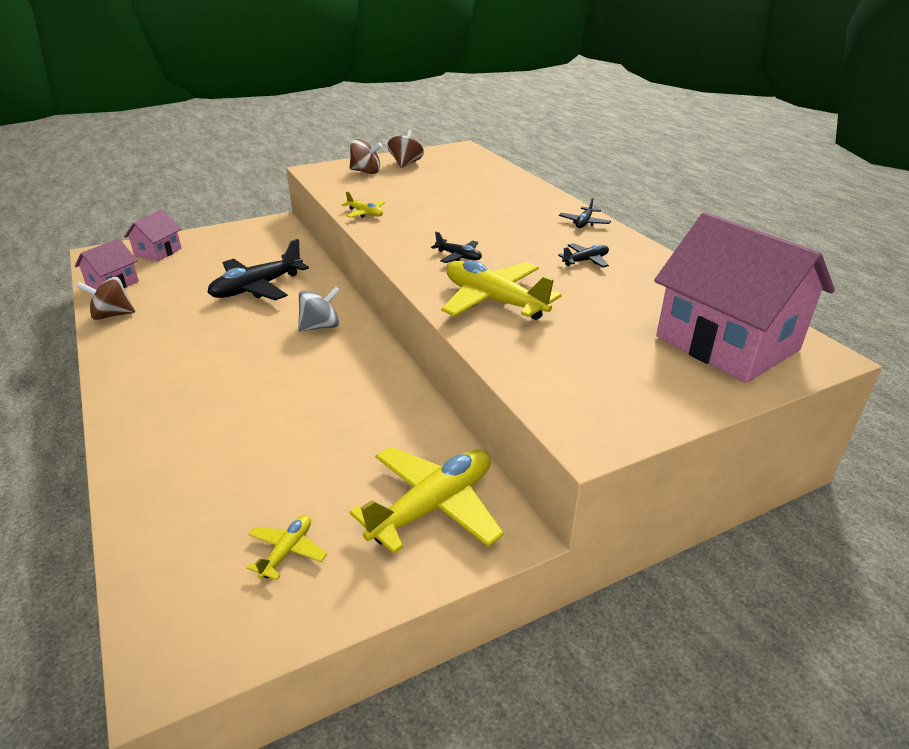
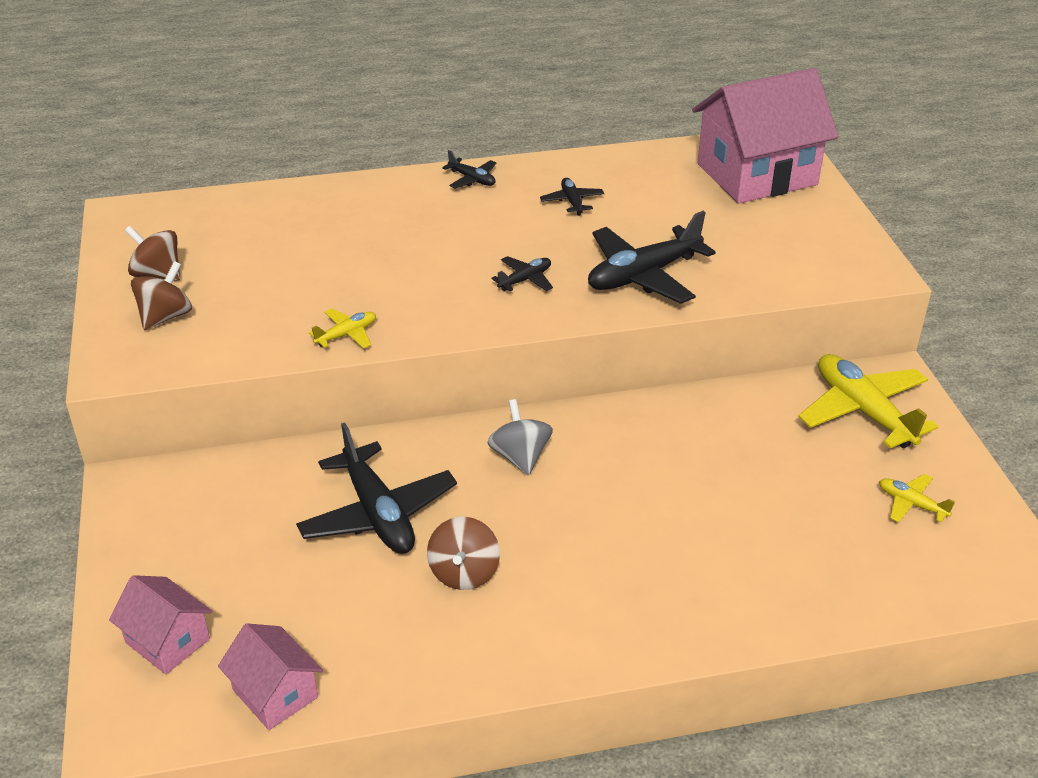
camera: 75 degrees left, 5 degrees up
brown spinning top [77,277,135,320] -> brown spinning top moved to [427,517,500,590]
yellow plane [441,260,562,320] -> black plane [588,211,716,304]

